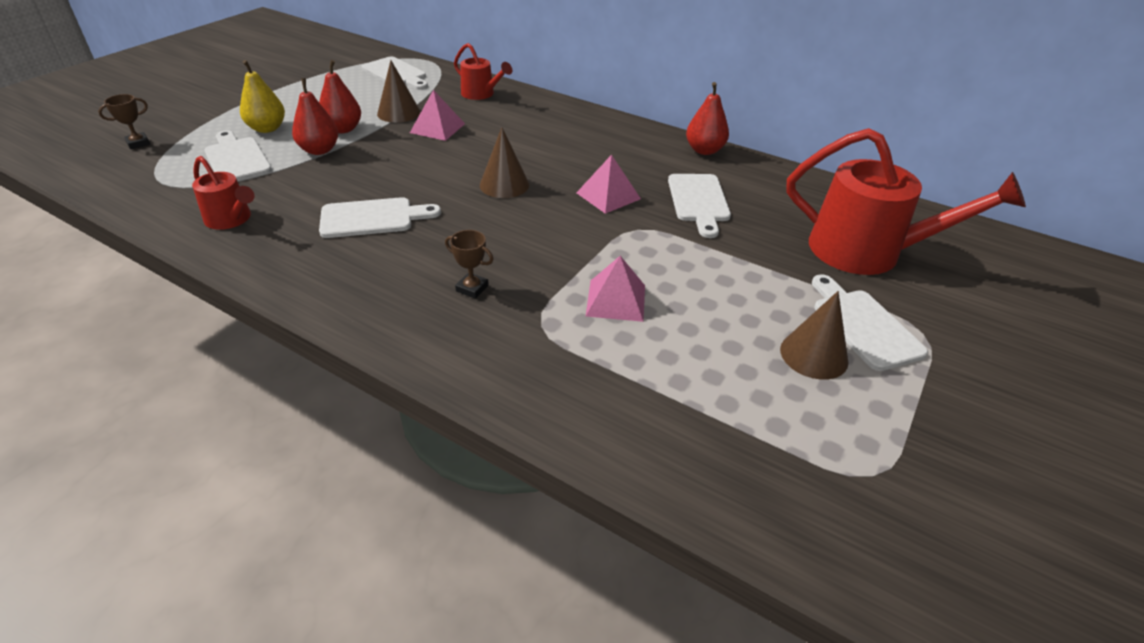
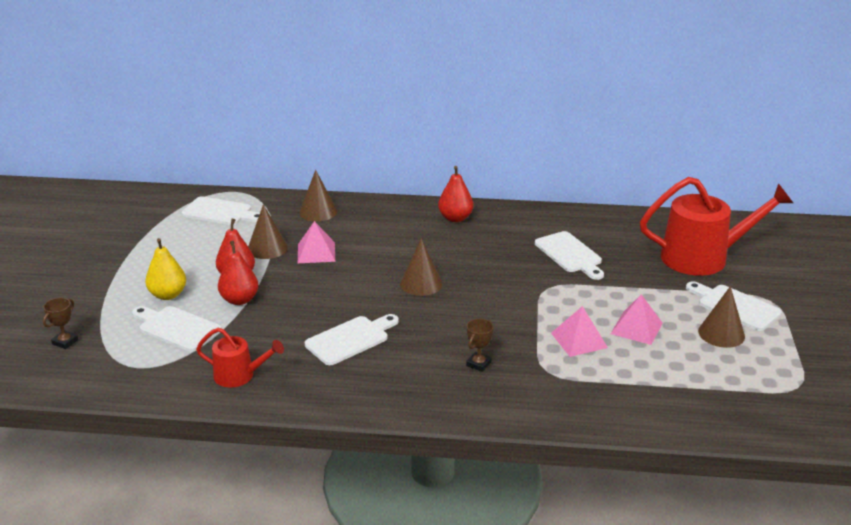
camera: 25 degrees left, 10 degrees down
brown trophy [445,230,494,299] -> brown trophy turned 60 degrees counterclockwise [466,319,494,372]
red watering can [454,43,512,100] -> brown cone [299,170,337,222]
pink pyramid [576,154,641,214] -> pink pyramid moved to [611,294,663,345]
red pear [686,82,729,155] -> red pear moved to [438,166,473,222]

